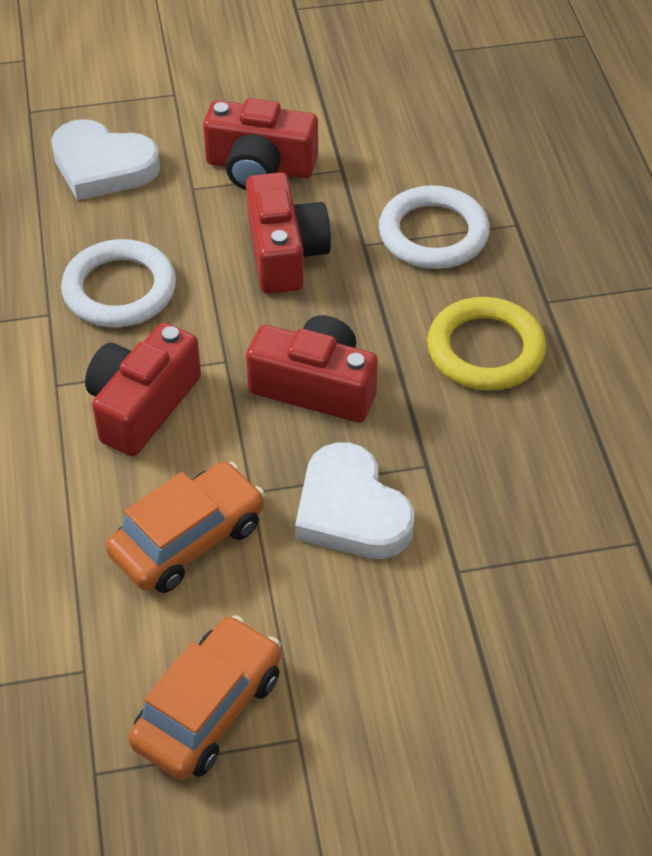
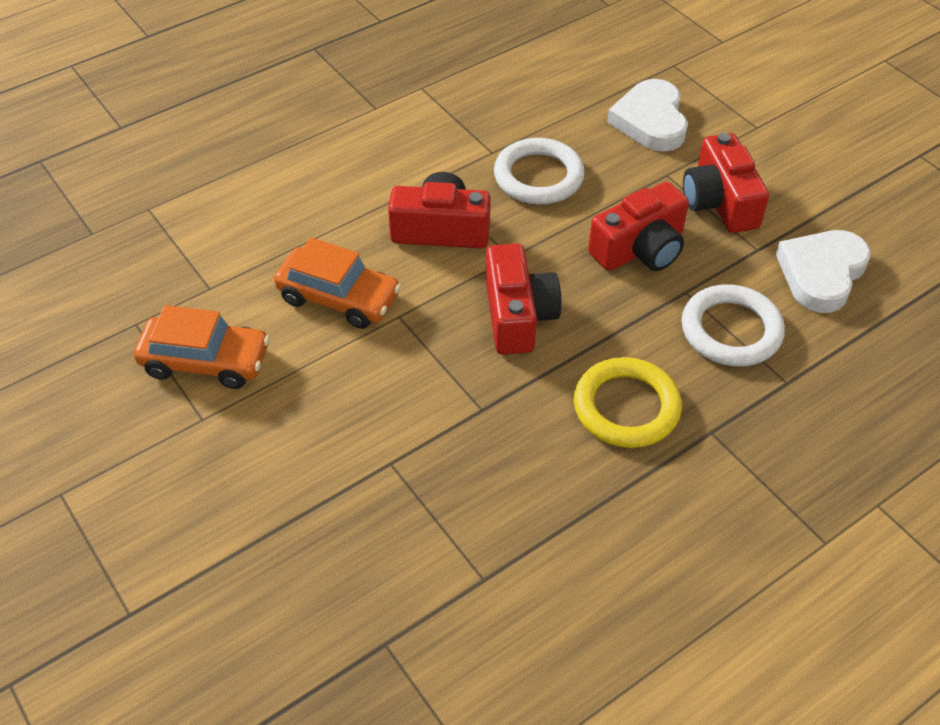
camera: 65 degrees right, 0 degrees up
white heart [295,442,414,559] -> white heart moved to [776,230,871,313]

